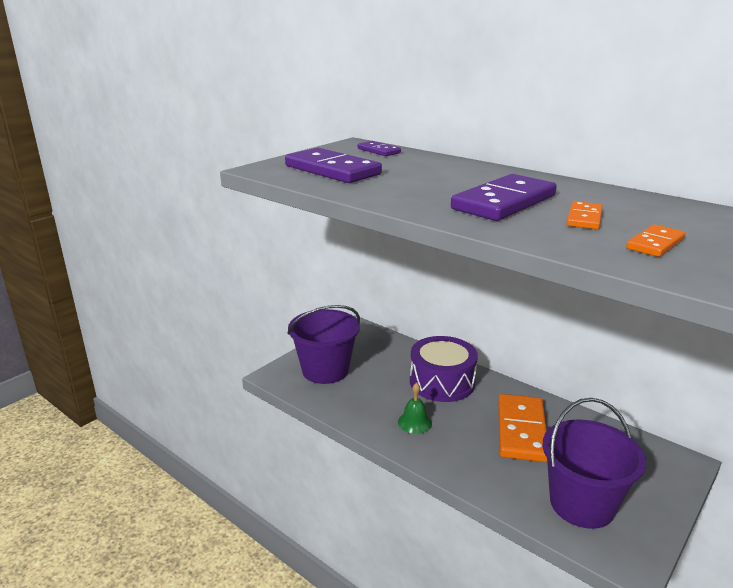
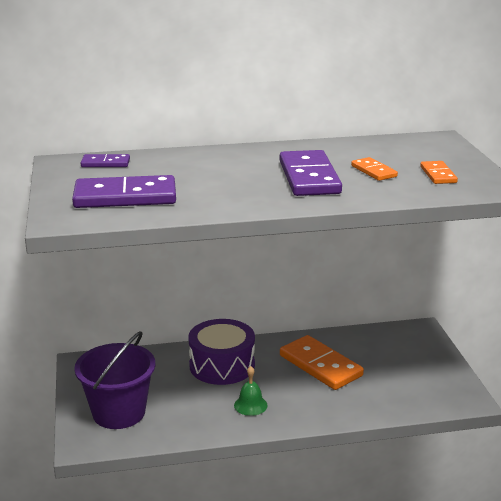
camera: 50 degrees left, 0 degrees up
purple bucket [543,398,646,529] -> none

